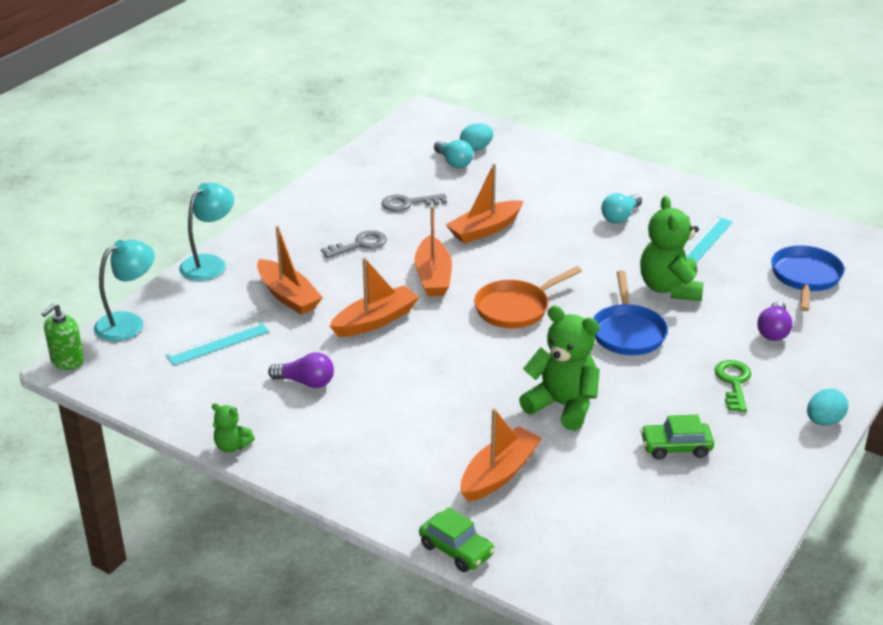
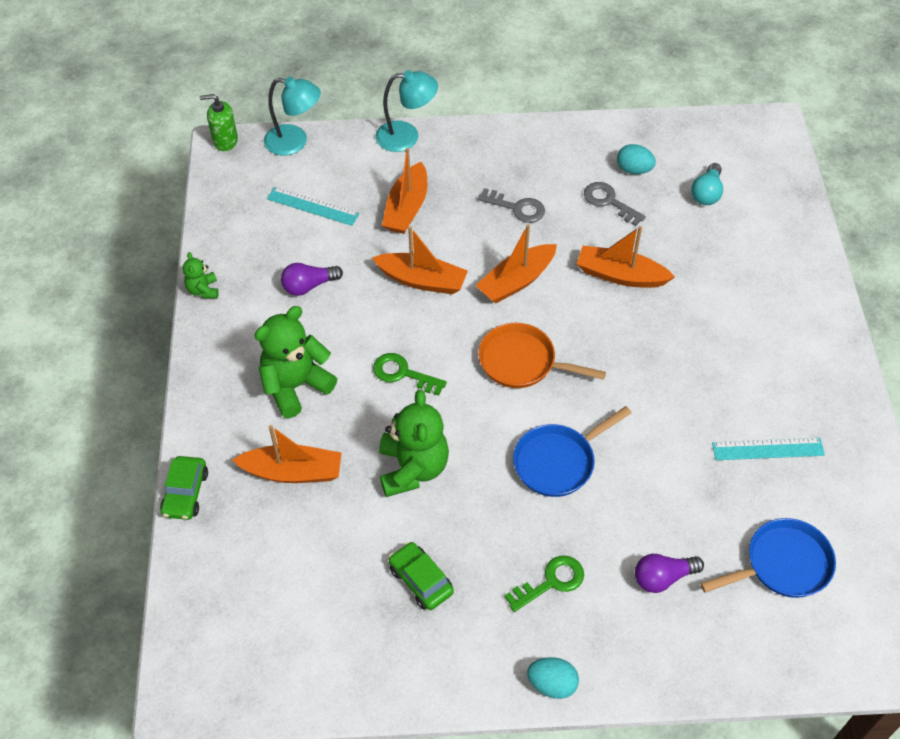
camera: 55 degrees right, 20 degrees up
purple light bulb [268,352,334,388] -> purple light bulb turned 90 degrees clockwise [281,263,343,296]
turquoise egg [460,123,493,151] -> turquoise egg moved to [617,144,656,174]
turquoise light bulb [601,193,642,224] -> none
green teddy bear [640,196,704,301] -> green teddy bear moved to [255,306,337,418]
none -> green key [373,353,447,396]

